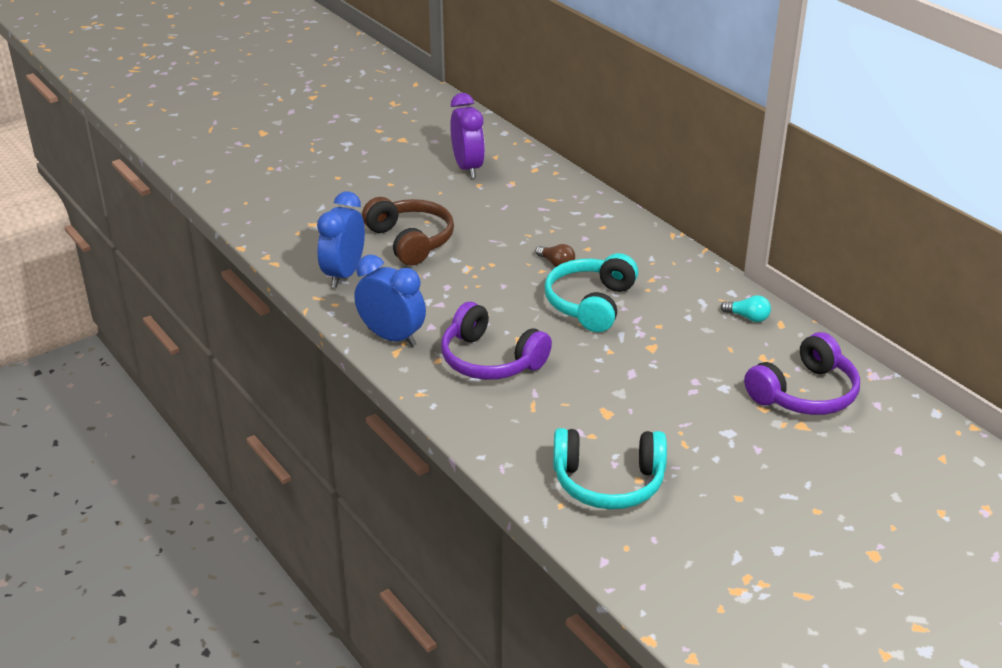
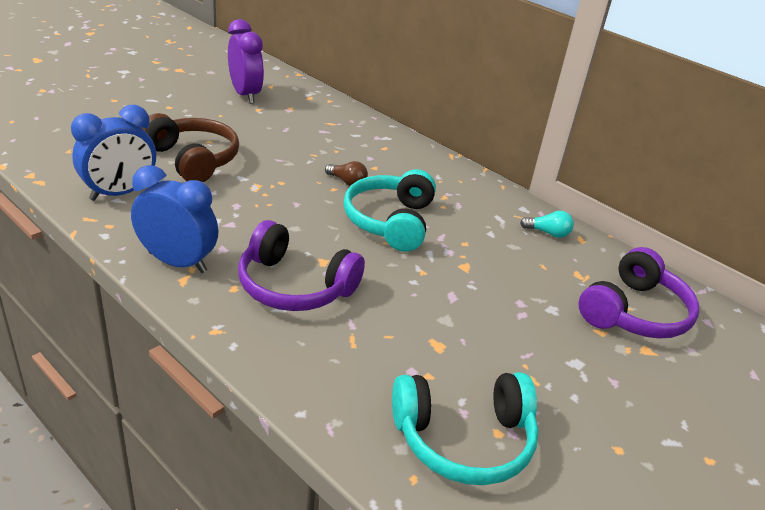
camera: 15 degrees left, 0 degrees up
blue clock [317,191,365,288] -> blue clock turned 135 degrees counterclockwise [71,105,156,201]

